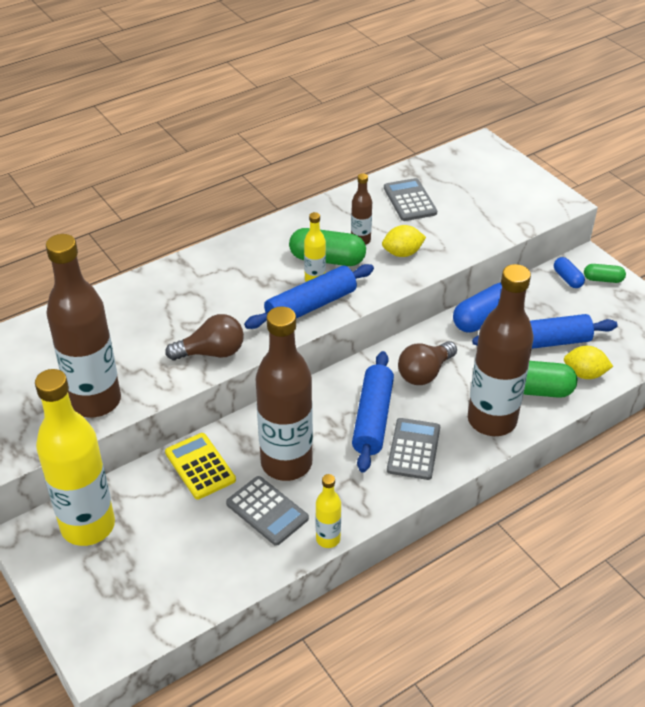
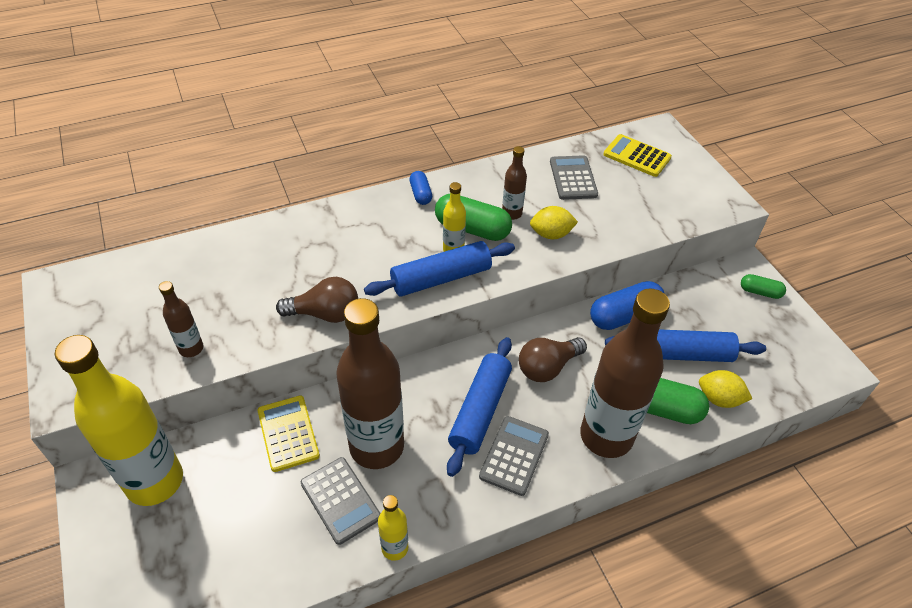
camera: 10 degrees right, 5 degrees up
brown bottle [46,234,121,418] -> brown bottle [159,281,203,357], size x0.45
blue capsule [554,257,585,288] -> blue capsule moved to [409,171,432,205]
none -> yellow calculator [603,134,672,177]

